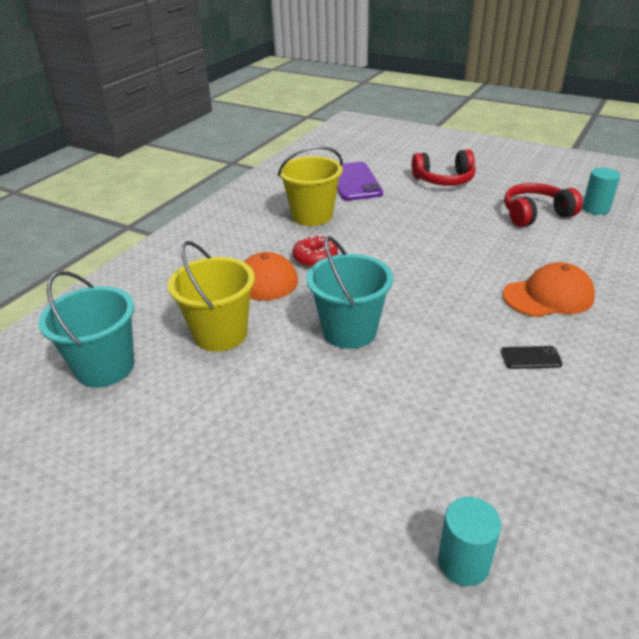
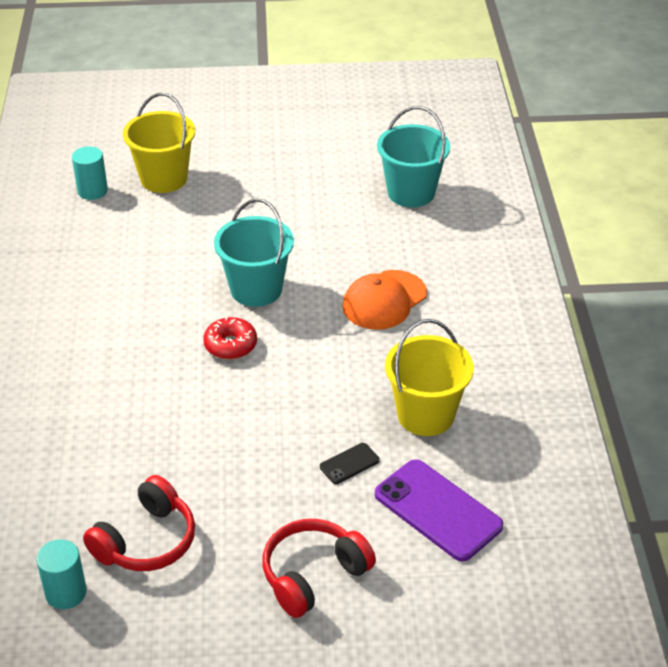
camera: 145 degrees right, 5 degrees up
yellow bucket [168,241,255,352] -> yellow bucket moved to [123,93,195,193]
red donut [292,235,338,267] -> red donut moved to [203,317,257,359]
black phone [501,346,563,369] -> black phone moved to [320,443,380,484]
orange cap [503,262,595,317] -> none

